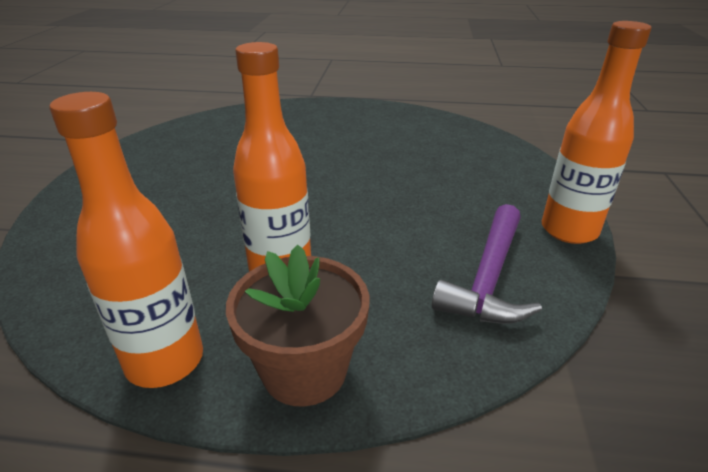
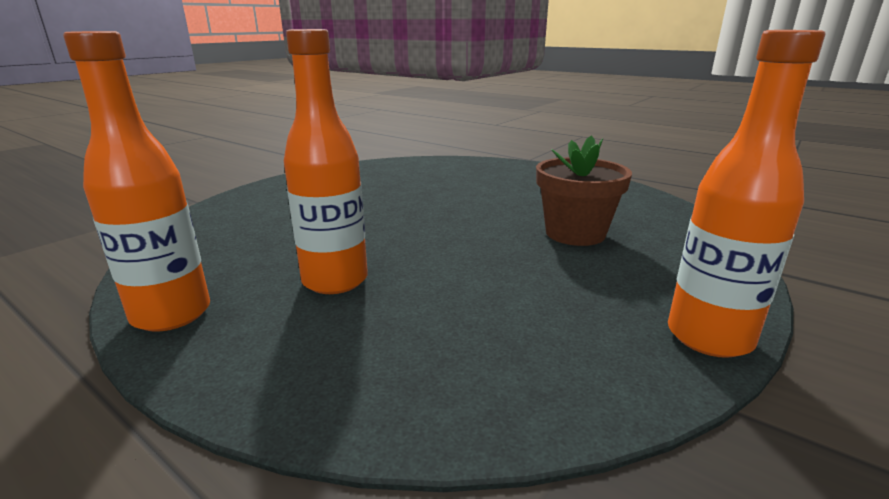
camera: 30 degrees right, 10 degrees down
brown flower pot [226,245,369,407] -> brown flower pot moved to [536,135,632,246]
purple hammer [432,204,542,324] -> none

